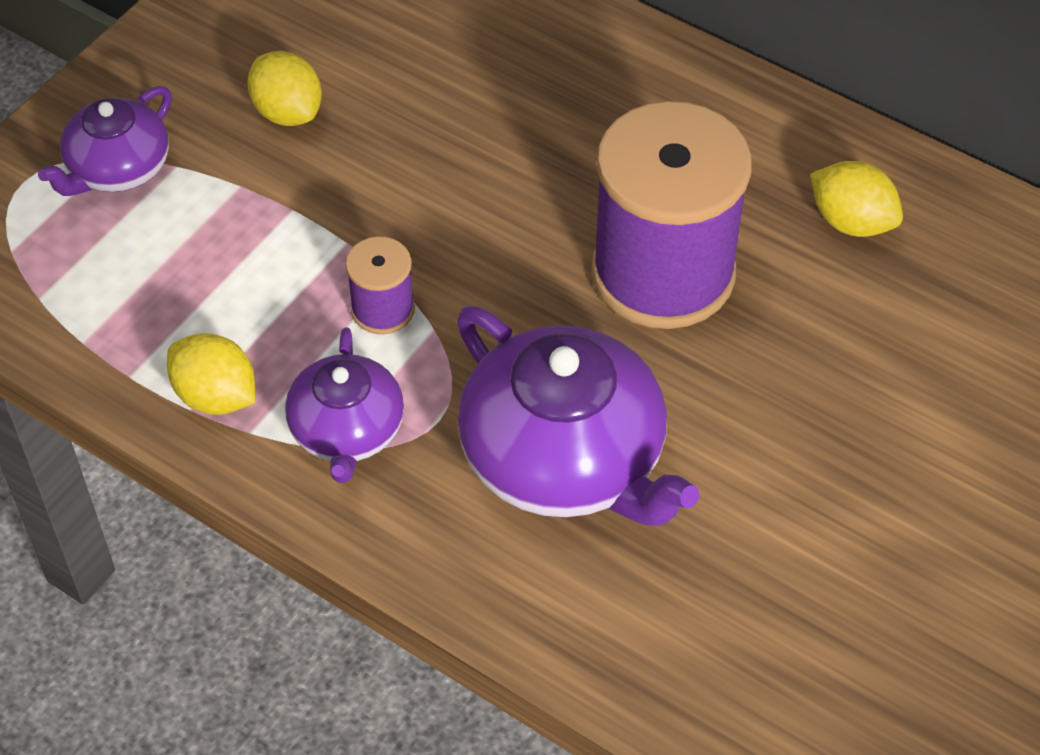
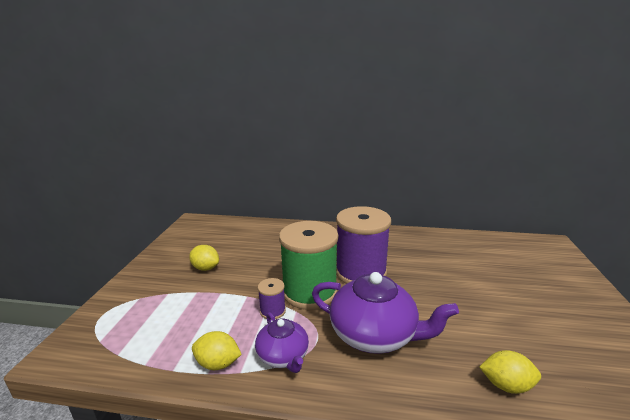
camera: 25 degrees left, 30 degrees down
purple teapot [38,86,172,196] -> none
yellow lemon [810,161,903,237] -> yellow lemon moved to [479,350,541,394]
none -> green spool [279,221,339,310]

